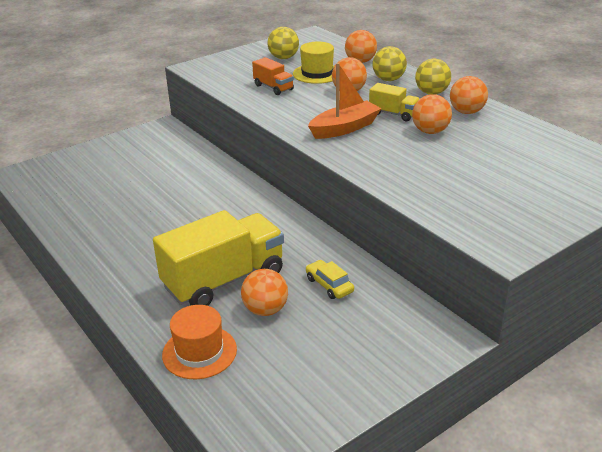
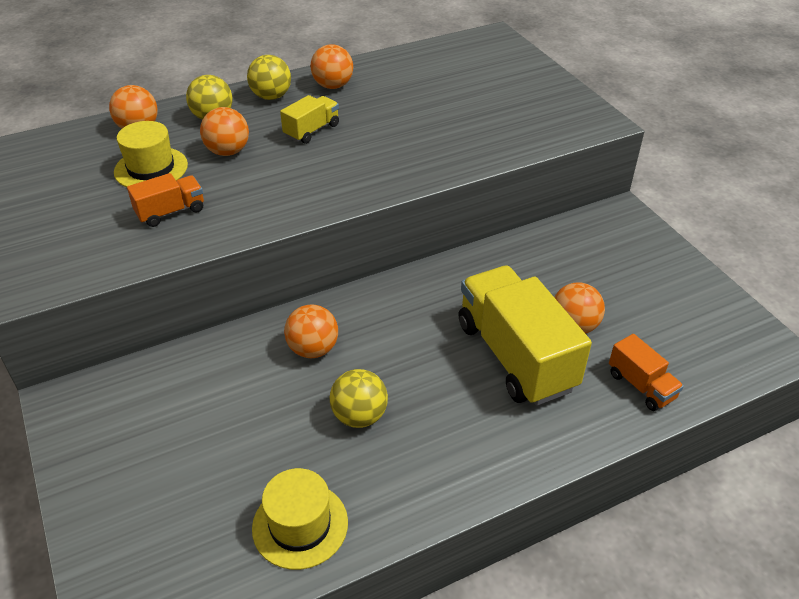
camera: 80 degrees left, 10 degrees up
orange hat [162,305,237,379] -> orange truck [609,334,684,411]
yellow ball [267,27,299,59] -> yellow ball moved to [329,369,388,428]
yellow car [306,260,354,299] -> none
orange boat [308,63,382,139] -> none
orange ball [412,94,452,134] -> orange ball moved to [284,304,338,358]
none -> yellow hat [252,468,348,570]

